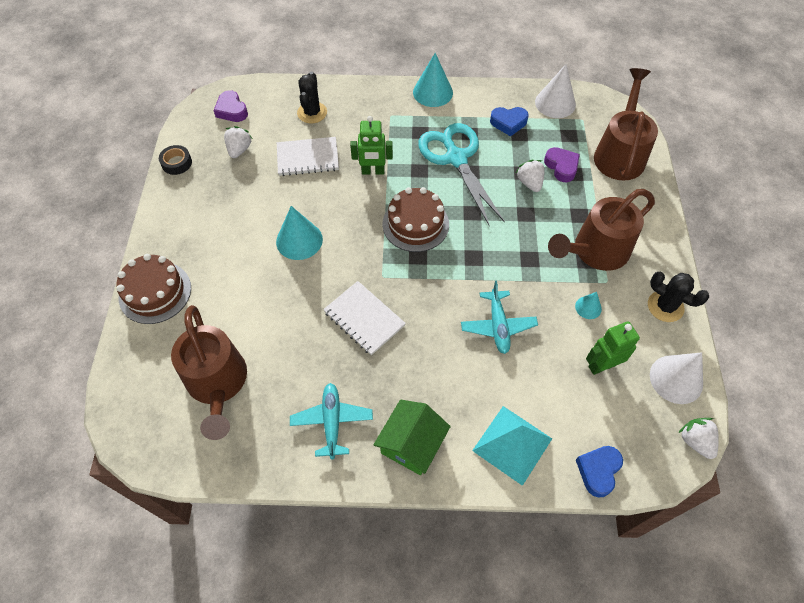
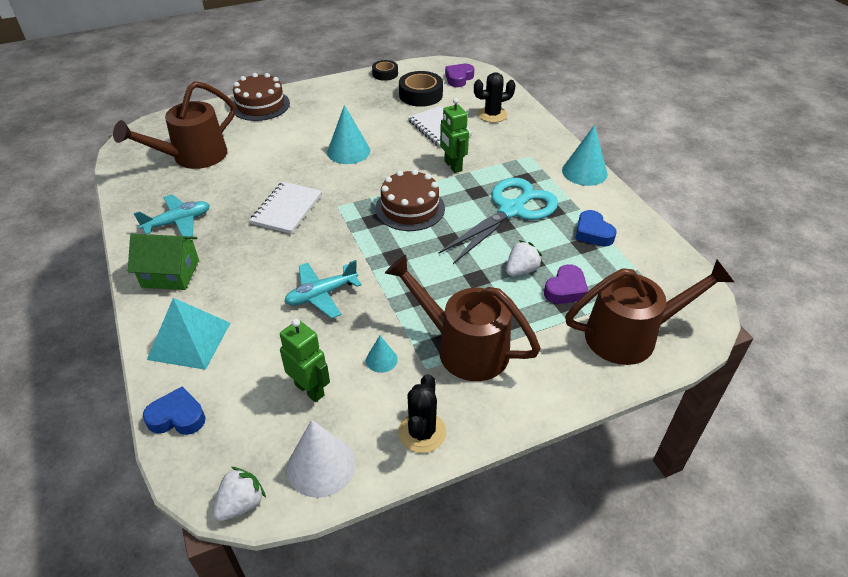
camera: 65 degrees right, 15 degrees down
white strawberry [224,126,253,158] -> black tape [399,71,443,107]
white cone [535,64,576,118] -> none

